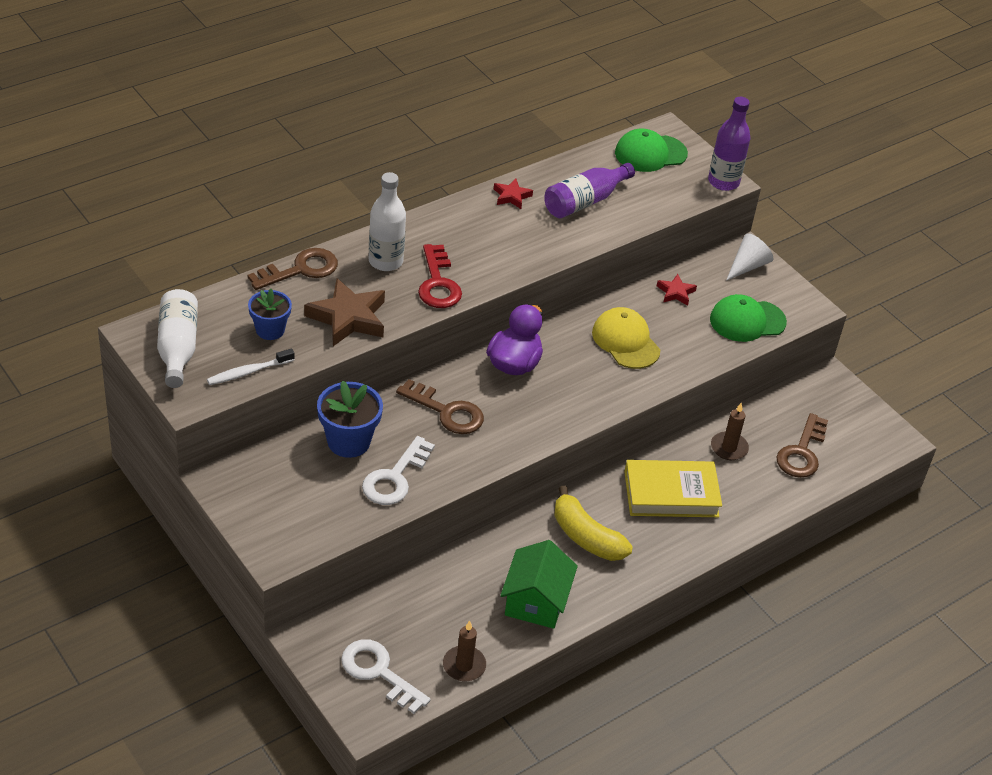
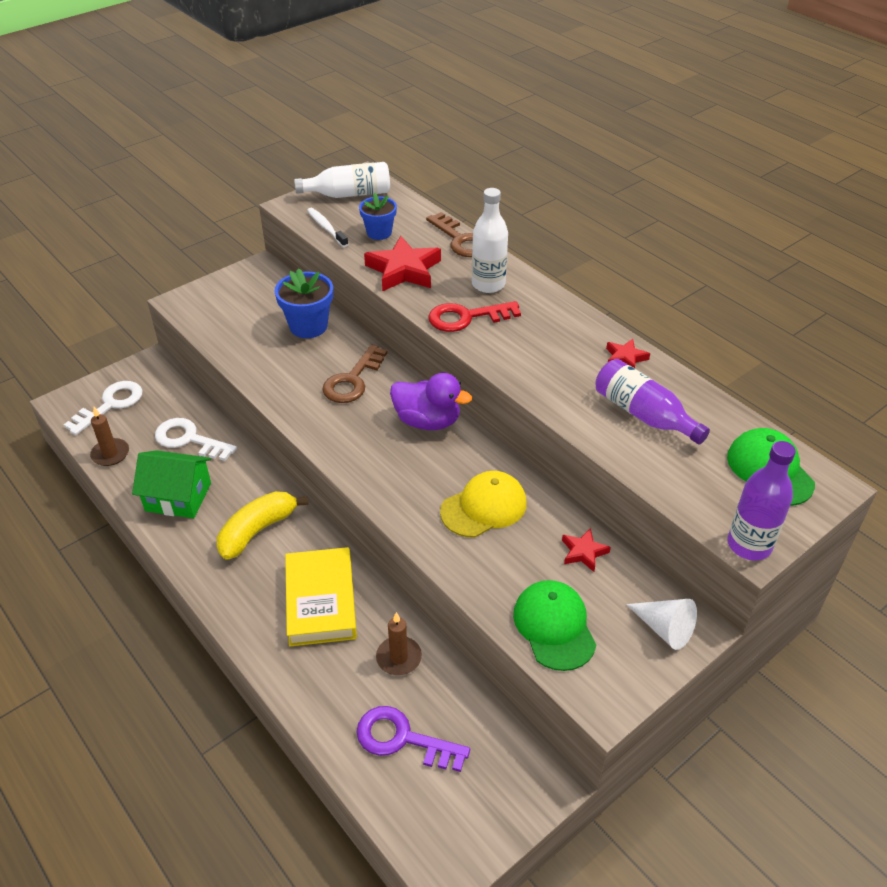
camera: 90 degrees right, 0 degrees up
brown star [304,278,385,346] -> red star [364,236,441,291]
white key [362,436,435,505] -> white key moved to [155,418,237,461]
brown key [776,413,828,478] -> purple key [357,706,470,772]

